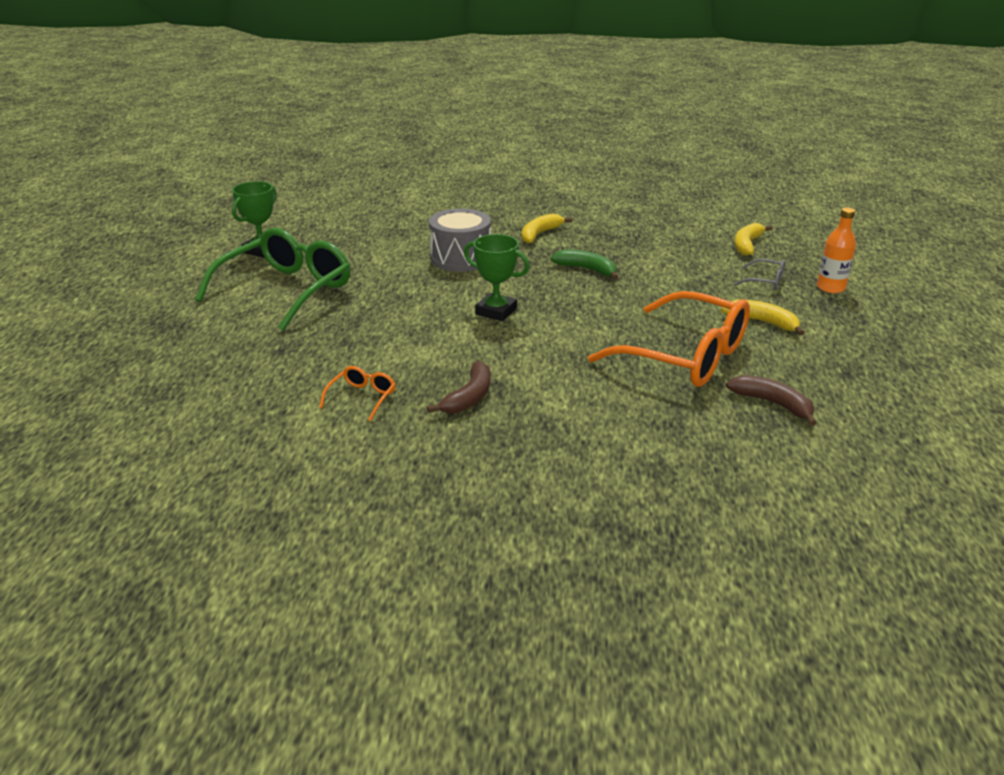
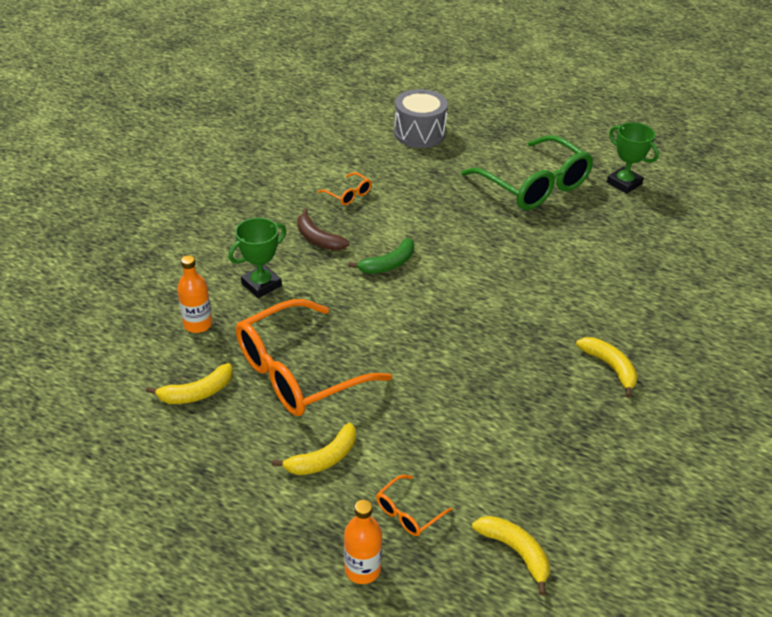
camera: 110 degrees right, 10 degrees up
grey drum [429,208,491,272] -> grey drum moved to [394,89,448,148]
green trophy [464,234,530,321] -> green trophy moved to [229,218,286,298]
green banana [551,249,618,279] -> green banana moved to [348,238,414,274]
brown banana [726,375,817,426] -> yellow banana [146,363,233,404]
grey glasses [734,259,785,290] -> orange glasses [376,475,452,536]
none -> orange bottle [177,255,212,333]

